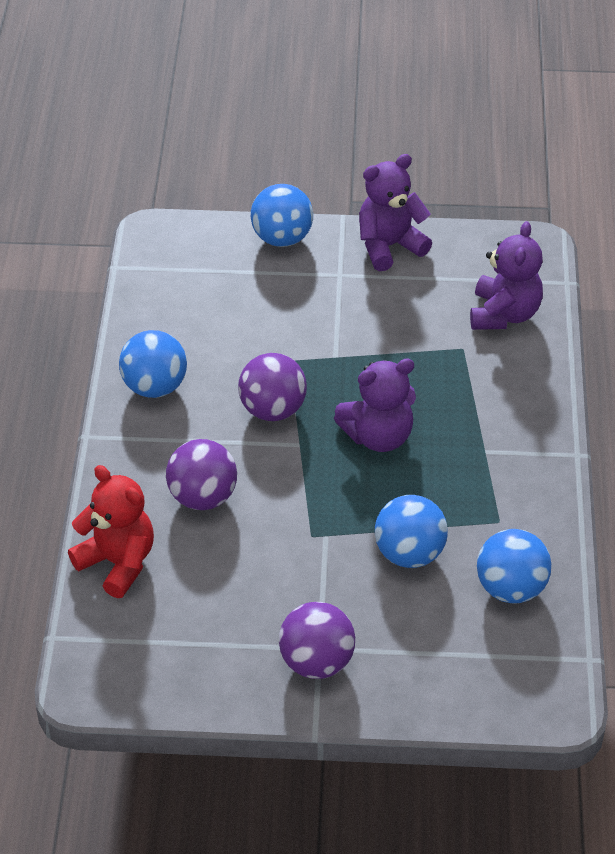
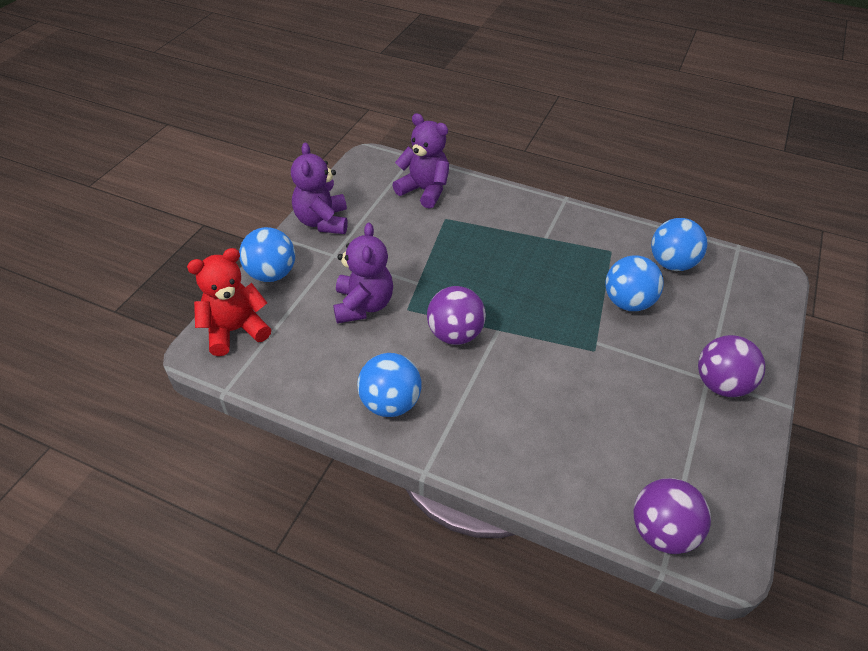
camera: 70 degrees left, 0 degrees up
red teddy bear [68,465,154,598] -> red teddy bear moved to [187,248,271,356]
purple ball [166,439,237,510] -> purple ball moved to [633,478,711,554]
purple teddy bear [334,358,416,452] -> purple teddy bear moved to [333,223,393,323]

